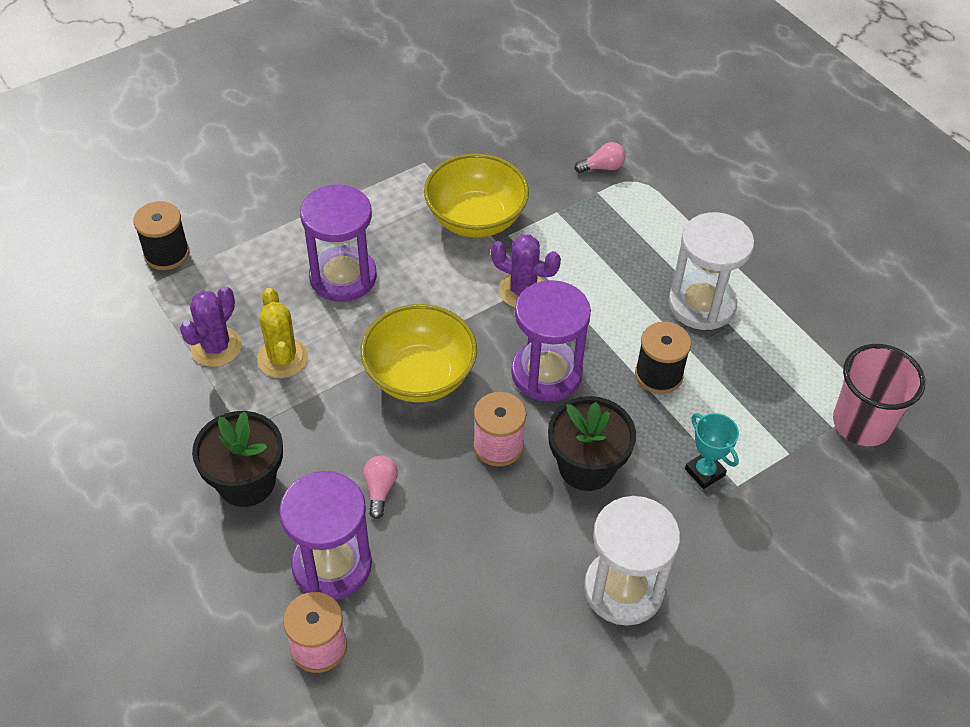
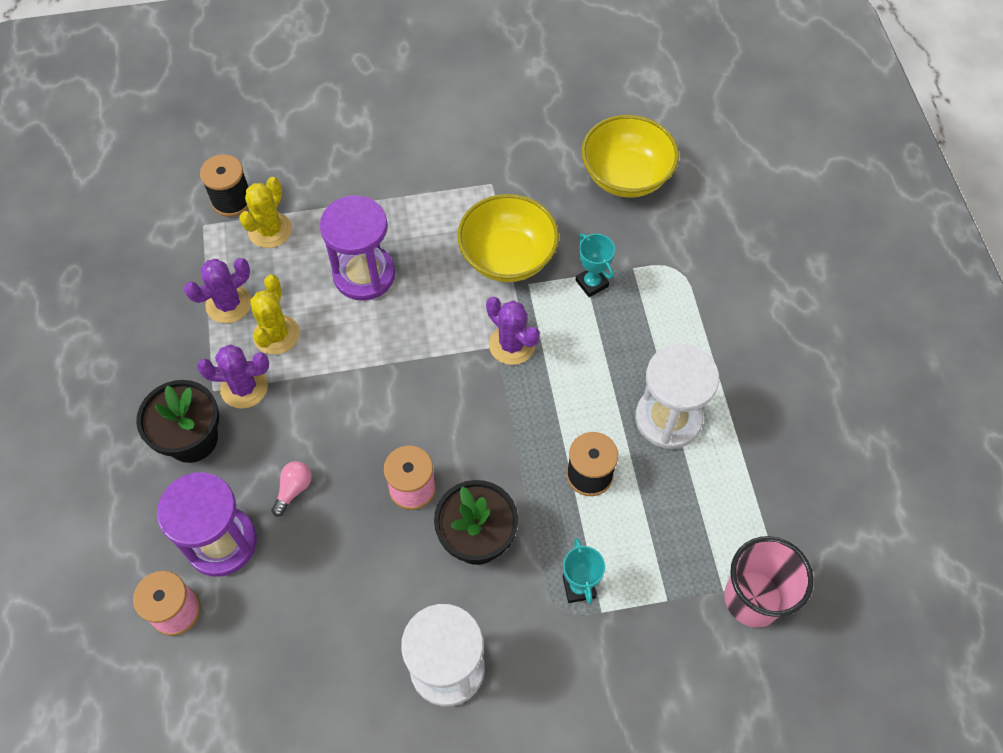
camera: 25 degrees right, 10 degrees up
yellow bowl [360,304,477,402] -> yellow bowl moved to [582,115,679,198]
purple hourglass [511,280,591,402] -> none
pink light bulb [575,142,626,173] -> none
none -> purple cactus [197,344,269,409]
none -> yellow cactus [239,177,292,248]
none -> turquoise trophy [576,234,615,297]

